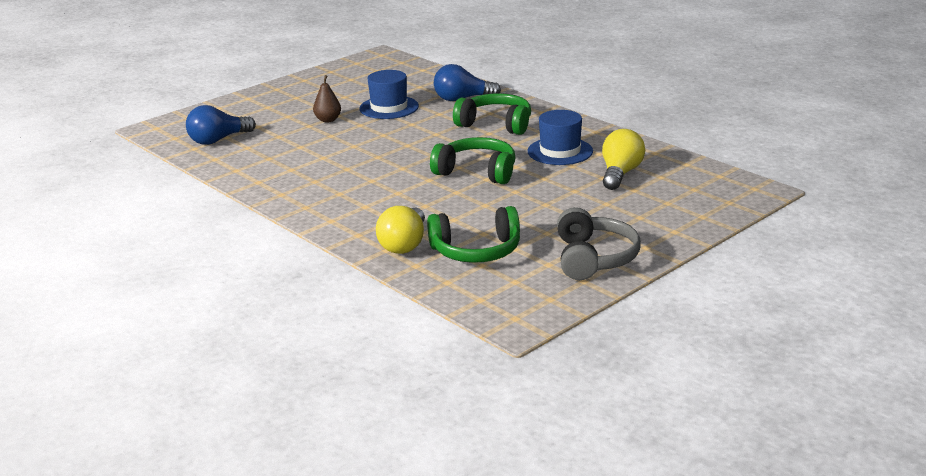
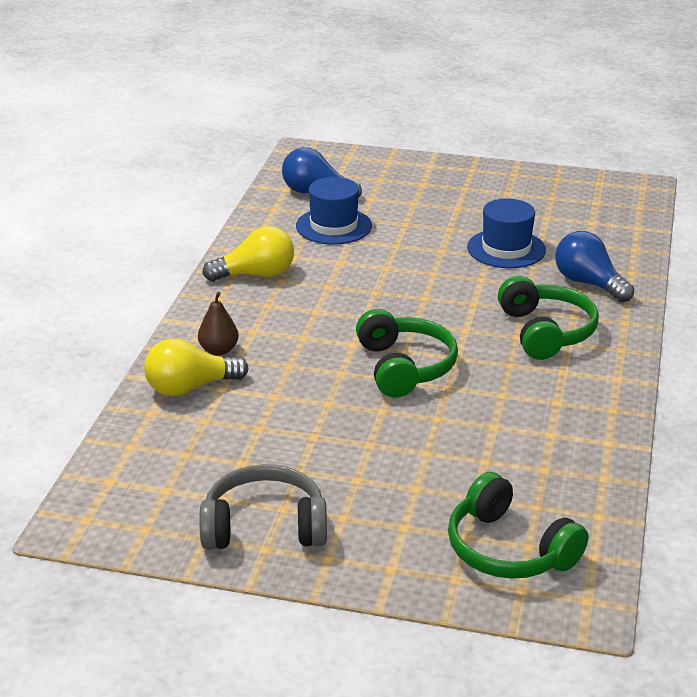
camera: 55 degrees right, 5 degrees up
brown pear [313,75,341,122] -> brown pear moved to [198,292,239,356]
green headphones [427,206,520,263] -> green headphones moved to [448,472,588,579]
blue hat [527,110,593,165] -> blue hat moved to [296,177,372,245]
grey headphones [557,207,641,280] -> grey headphones turned 150 degrees counterclockwise [200,464,327,550]
yellow light bulb [602,129,645,190] -> yellow light bulb moved to [202,226,294,281]

